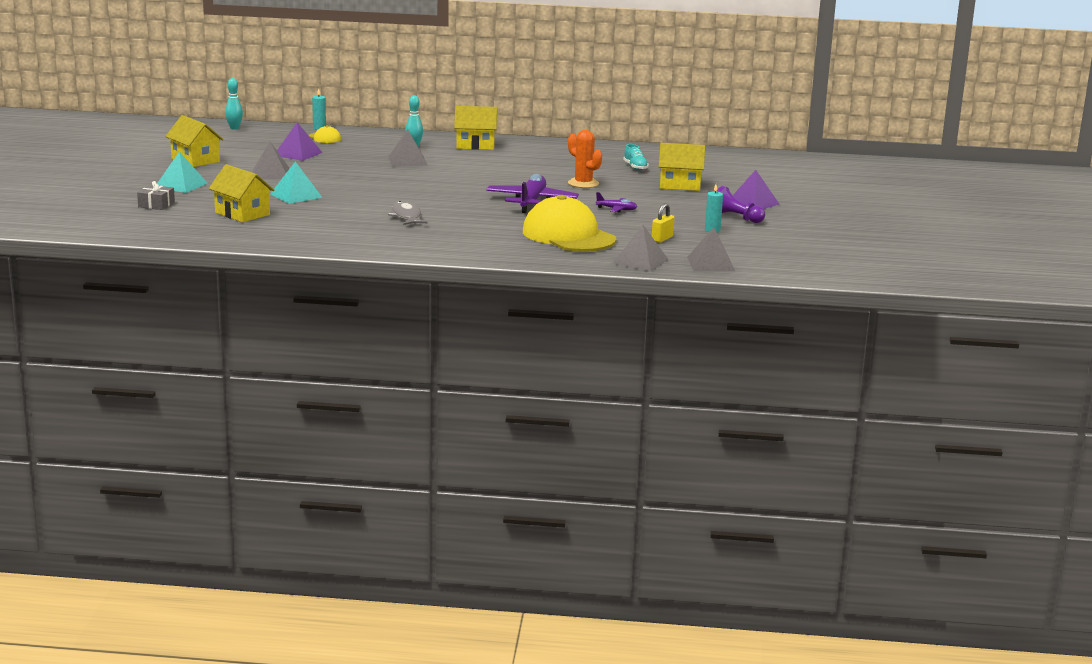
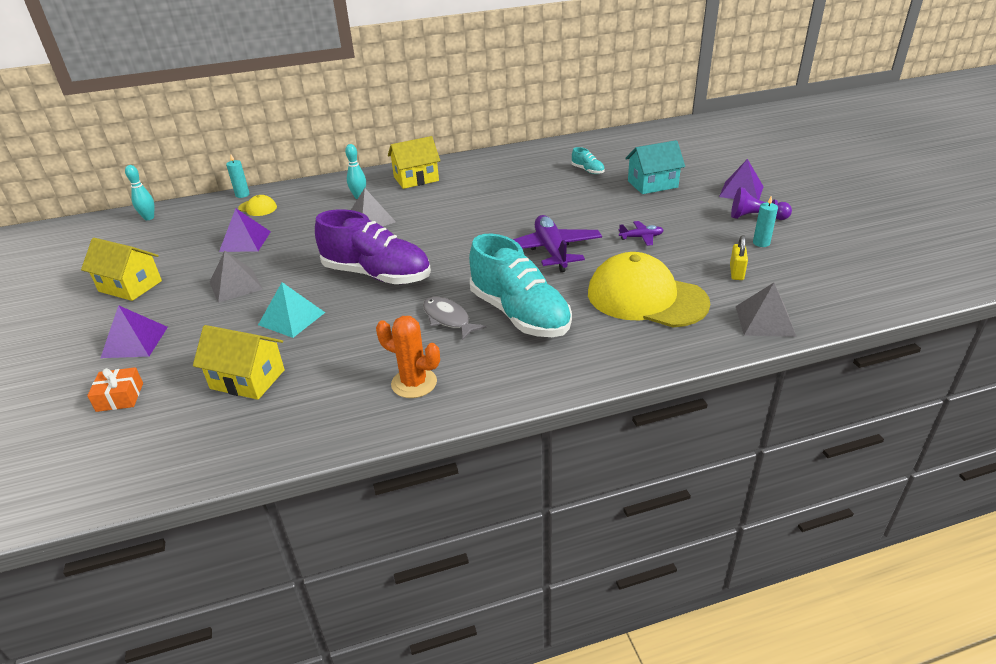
camera: 20 degrees left, 15 degrees up
grey gift [137,181,175,210] -> orange gift [87,367,143,412]
turquoise pyramid [157,151,208,193] -> purple pyramid [101,305,168,358]
orange cactus [568,130,602,188] -> orange cactus moved to [376,316,440,398]
yellow house [659,143,705,191] -> turquoise house [625,140,685,194]
grey pyramid [687,227,736,272] -> none
none -> purple shoe [315,209,431,284]
none -> turquoise shoe [469,234,572,337]

